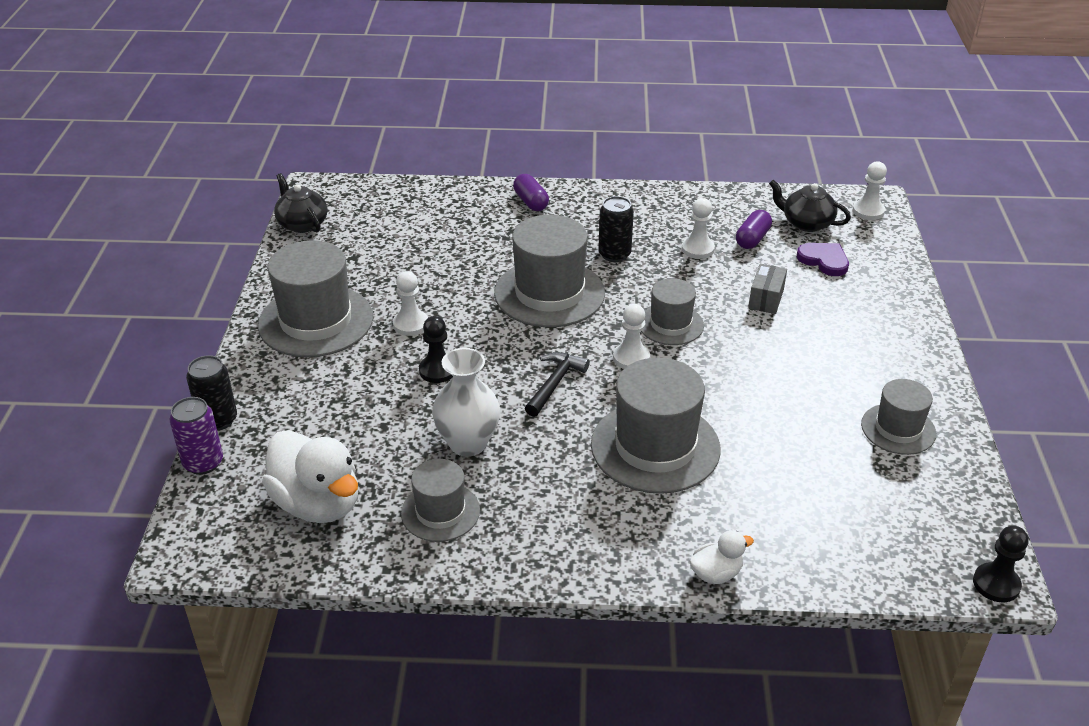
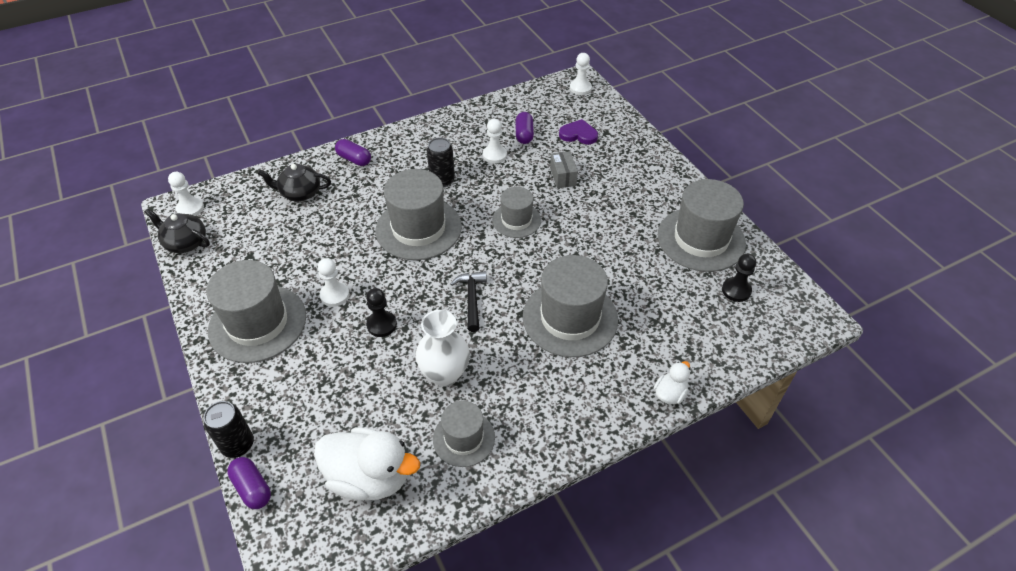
camera: 30 degrees left, 10 degrees up
purple can [170,397,223,475] -> purple capsule [227,457,271,509]
white pawn [613,304,650,369] -> white pawn moved to [168,172,204,216]
black teapot [769,180,851,232] -> black teapot moved to [258,164,331,201]
grey hat [861,379,936,455] -> grey hat [658,179,746,272], size x1.74
black pawn [973,526,1029,602] -> black pawn moved to [722,254,756,302]

